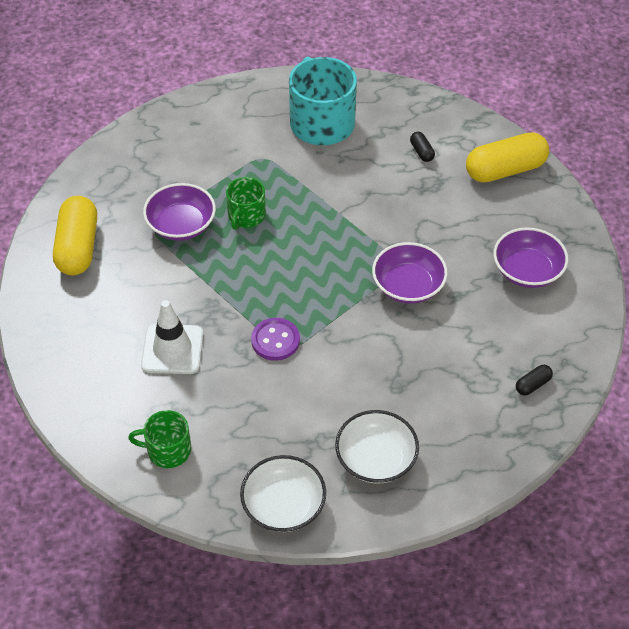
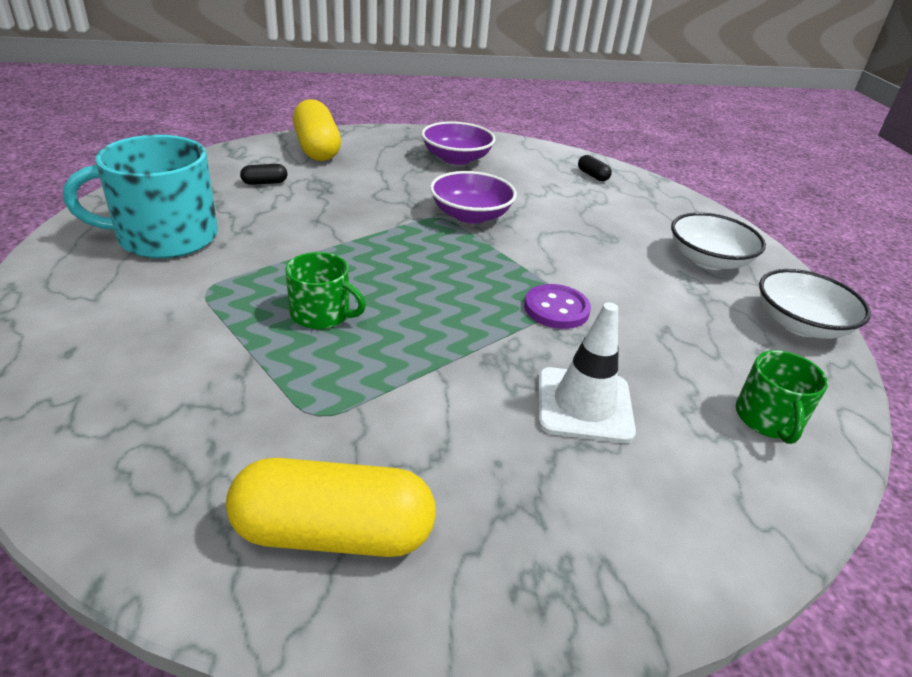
camera: 90 degrees left, 15 degrees down
purple bowl [143,183,216,241] -> none

